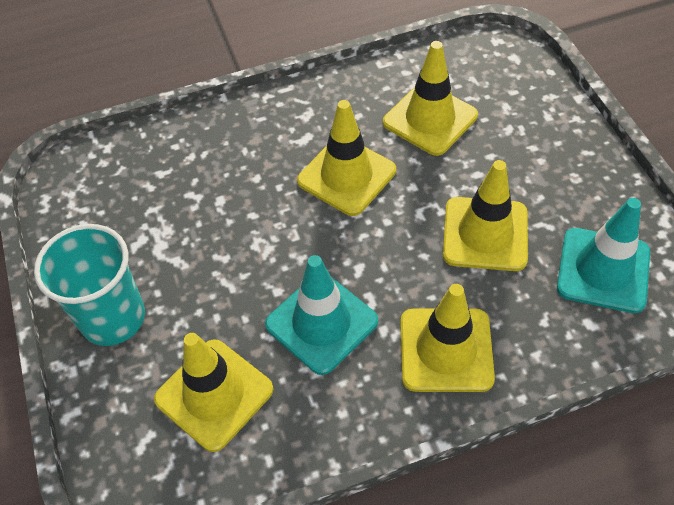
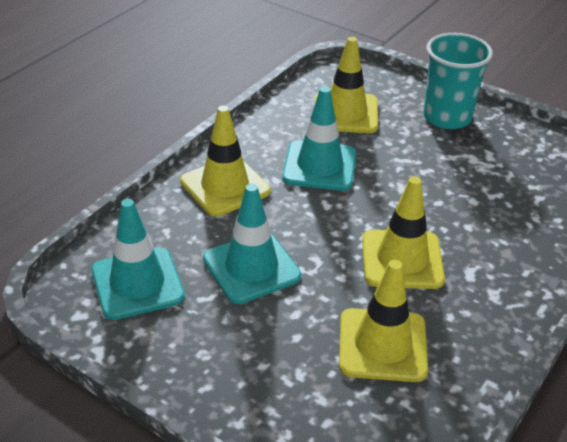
camera: 140 degrees right, 15 degrees down
yellow traffic cone [443,160,528,271] -> turquoise traffic cone [203,184,301,304]

